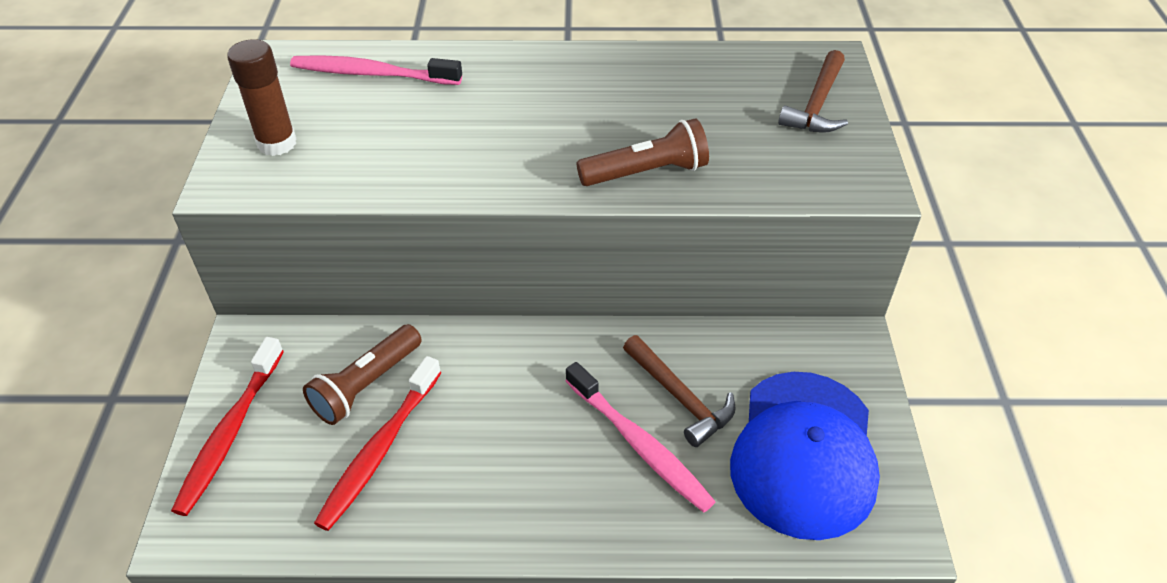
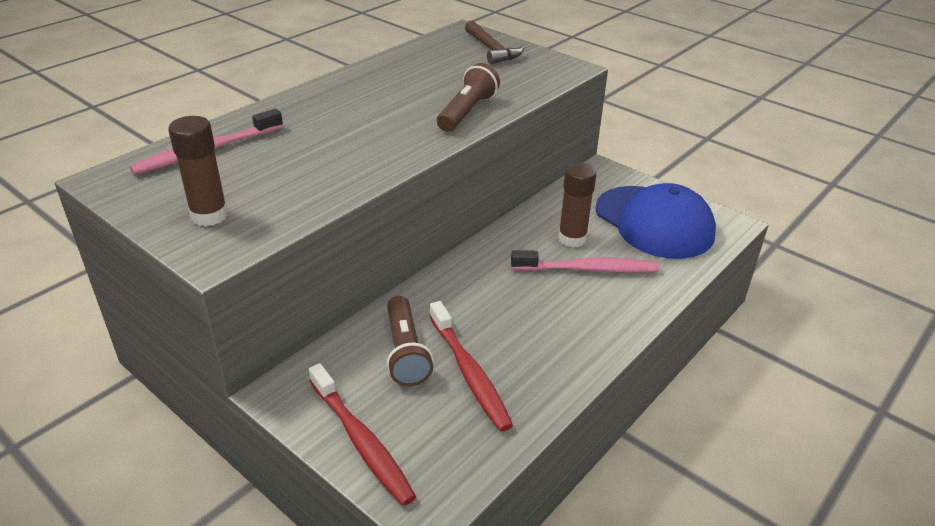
camera: 50 degrees left, 10 degrees down
brown hammer [623,335,735,447] -> brown glue stick [558,163,597,247]

